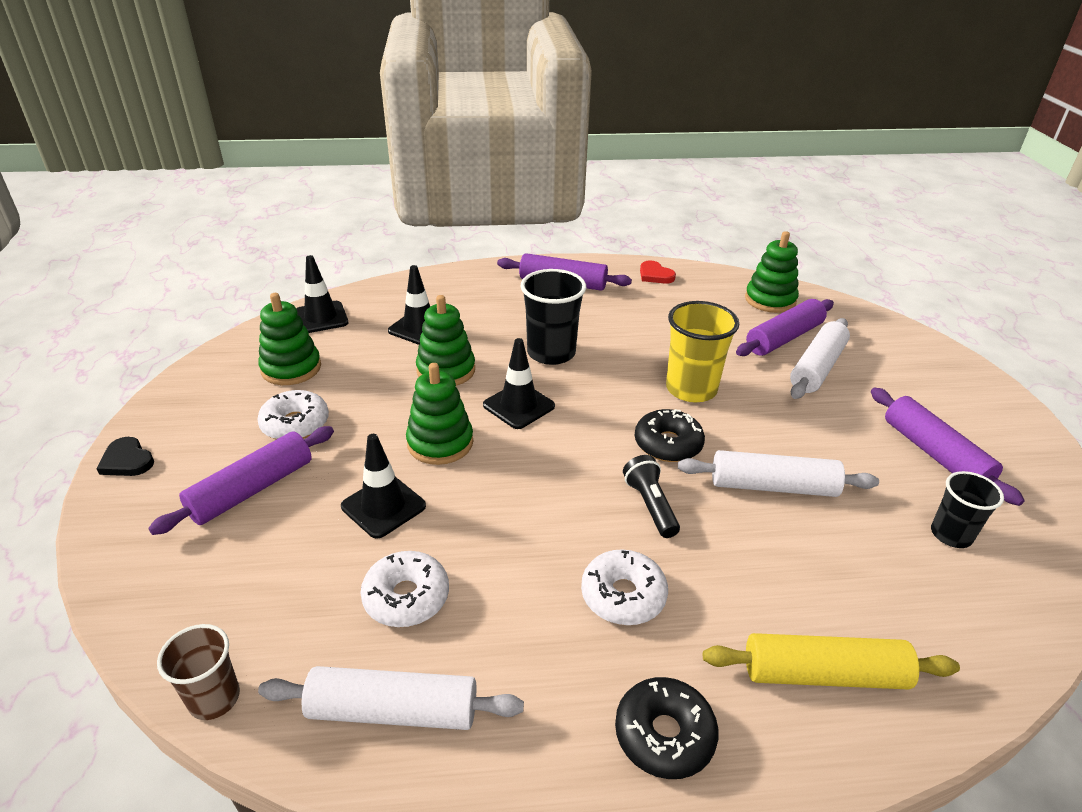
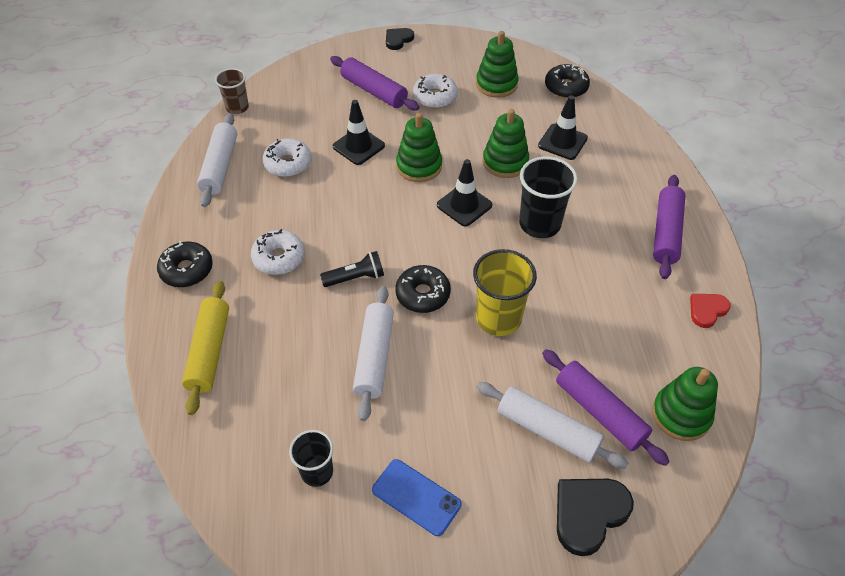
camera: 90 degrees right, 15 degrees up
black traffic cone [296,255,348,333] -> black donut [545,64,590,98]
purple rolling pin [871,388,1025,506] -> blue phone [372,459,462,536]
none -> black heart [557,479,634,556]

